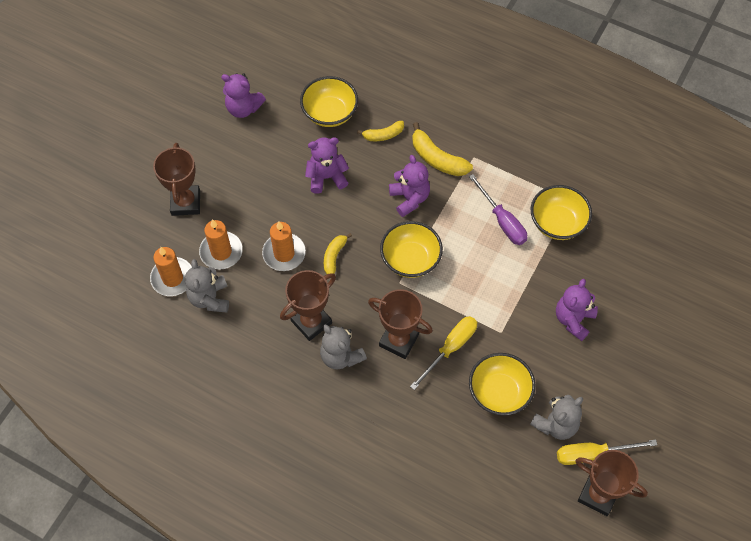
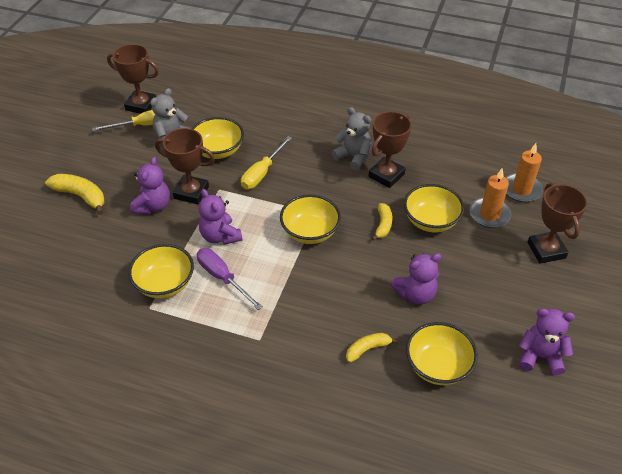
camera: 170 degrees right, 15 degrees down
grey teddy bear [185,259,229,313] -> none
orange candle [262,221,306,271] -> yellow bowl [404,184,464,232]
brown trophy [368,289,433,359] -> brown trophy moved to [155,128,215,204]
purple teddy bear [389,155,430,217] -> purple teddy bear moved to [199,189,242,245]
yellow banana [412,122,473,176] -> yellow banana moved to [45,174,105,215]

